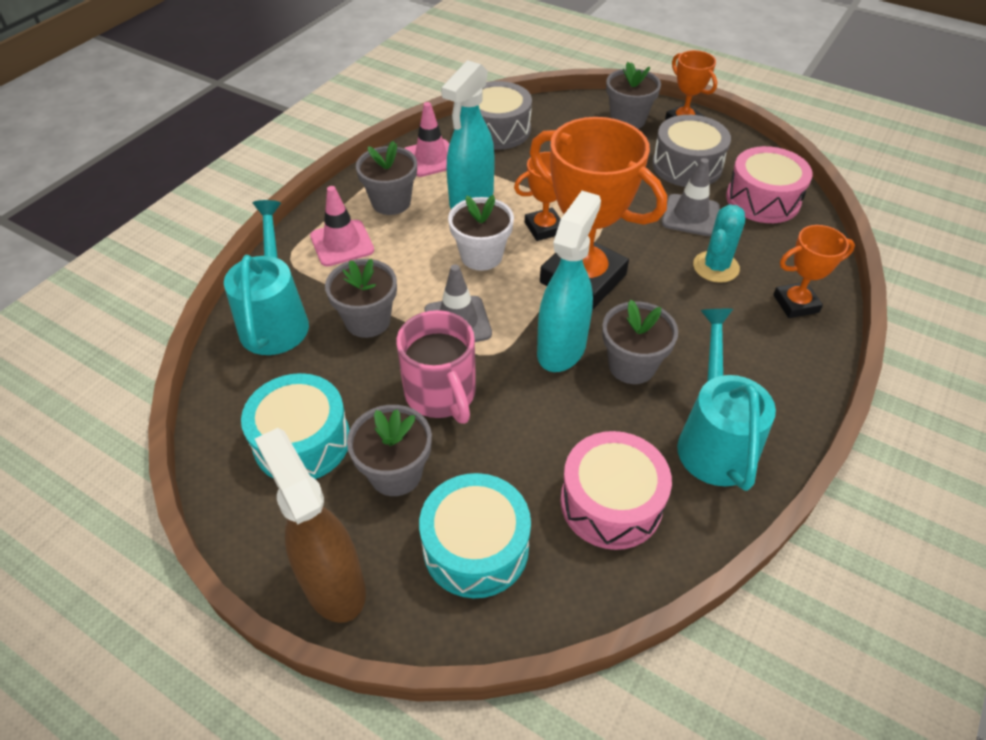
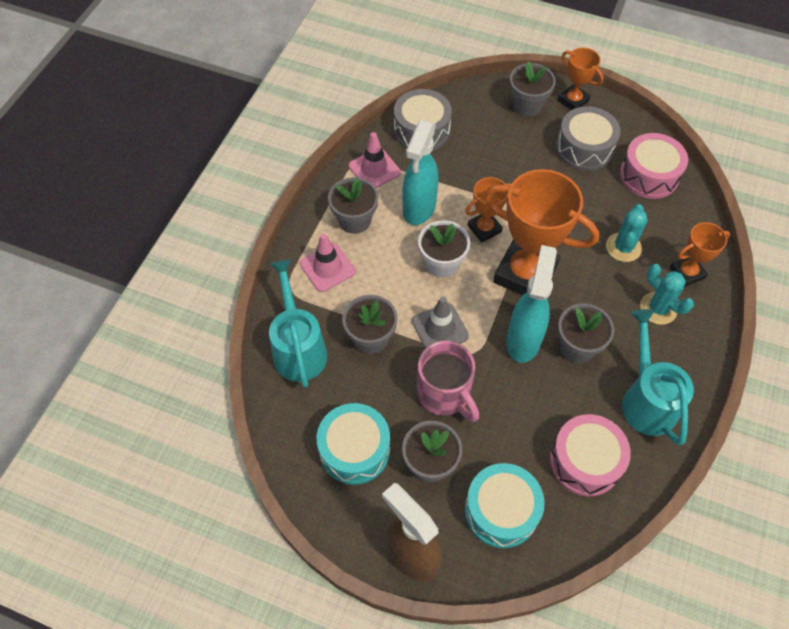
camera: 10 degrees left, 10 degrees up
grey traffic cone [662,158,720,236] -> none
none -> turquoise cactus [640,264,694,325]

